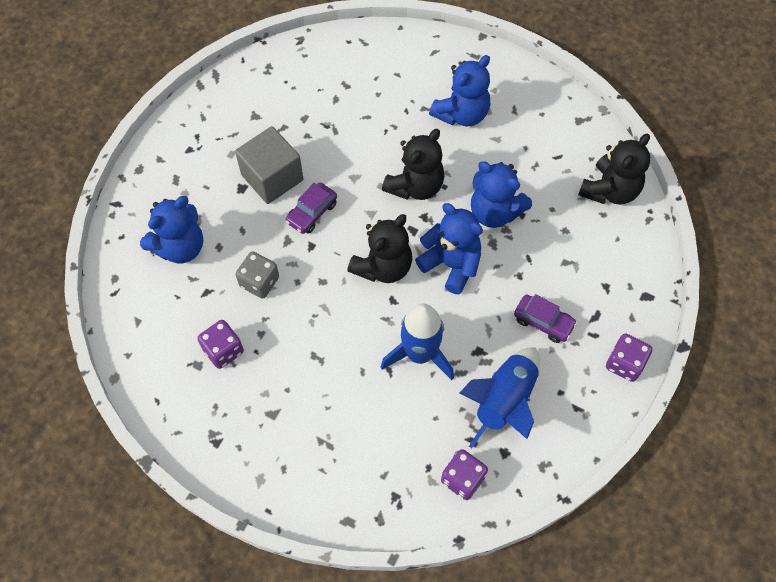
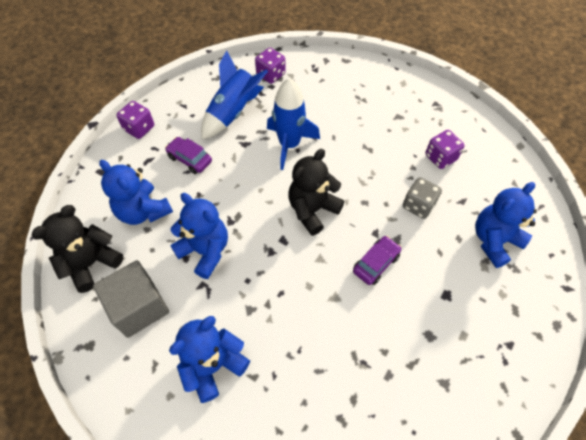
camera: 175 degrees left, 5 degrees down
grey cube [235,126,303,204] -> grey cube moved to [93,260,169,338]
black teddy bear [382,129,445,200] -> none
blue teddy bear [415,203,483,295] -> blue teddy bear moved to [99,160,173,225]

